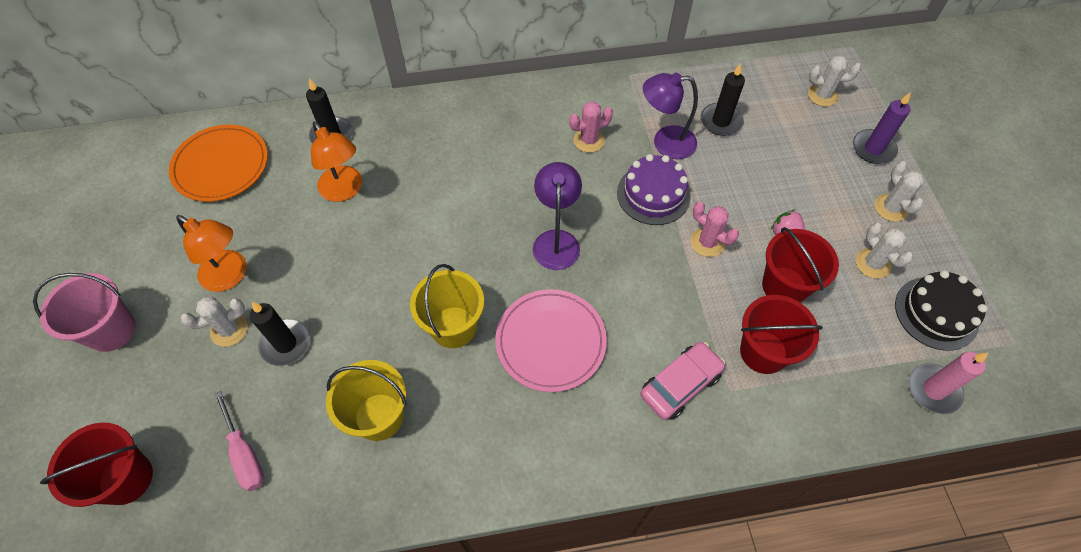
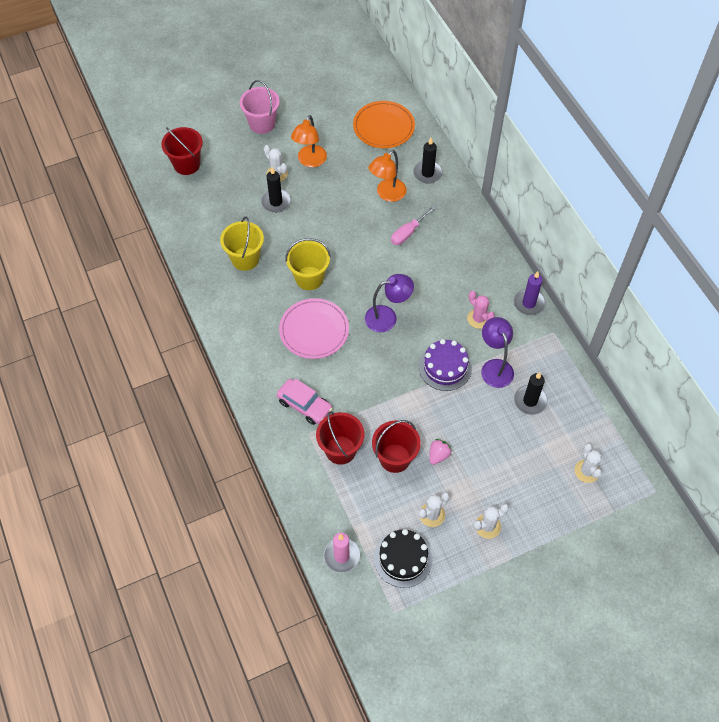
camera: 75 degrees right, 0 degrees up
pink screwdriver [214,391,264,491] -> pink screwdriver moved to [391,206,436,245]
pink cactus [690,202,739,257] -> none
purple candle [853,92,911,164] -> purple candle moved to [514,271,546,315]

